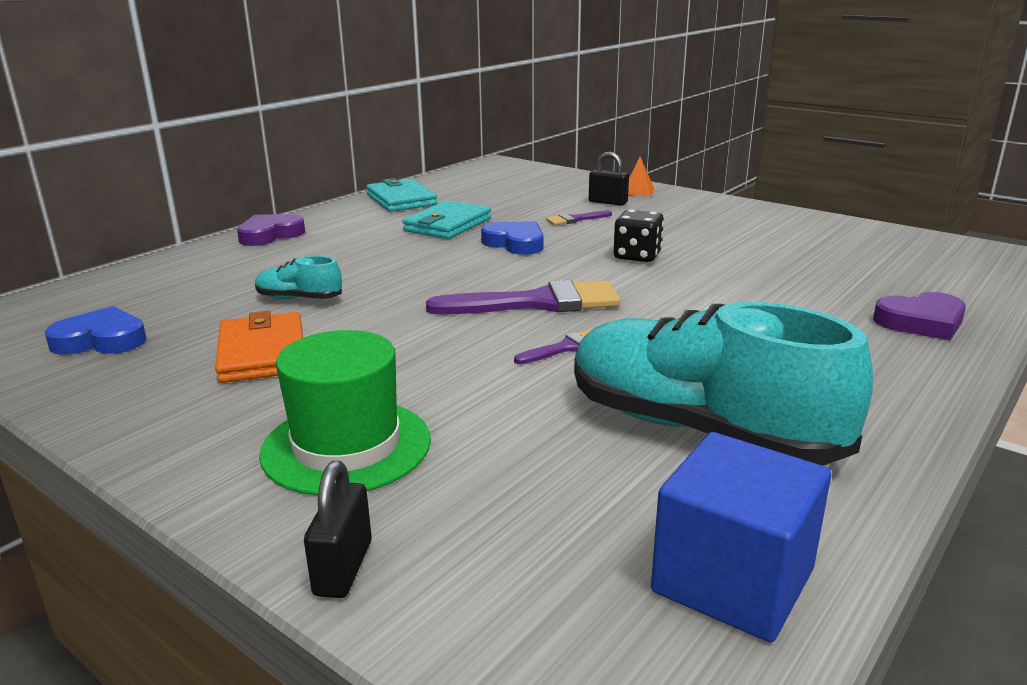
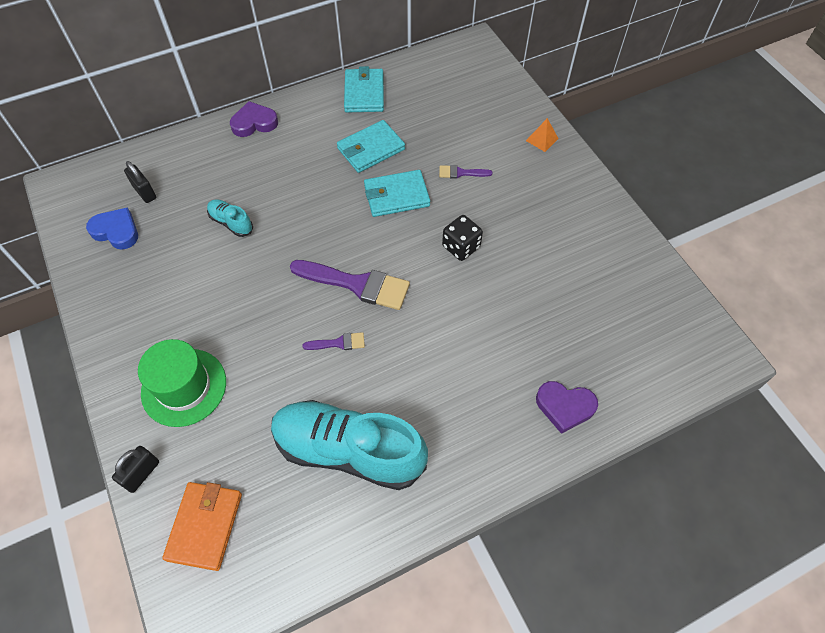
camera: 25 degrees right, 35 degrees up
orange wallet [215,311,303,383] -> orange wallet moved to [162,482,242,571]
blue heart [481,222,544,255] -> turquoise wallet [364,170,430,217]
turquoise shoe [574,302,873,465] -> turquoise shoe turned 45 degrees counterclockwise [271,400,428,490]
black padlock [589,152,629,206] -> black padlock moved to [124,161,156,203]
blue cube [651,432,831,642] -> none

